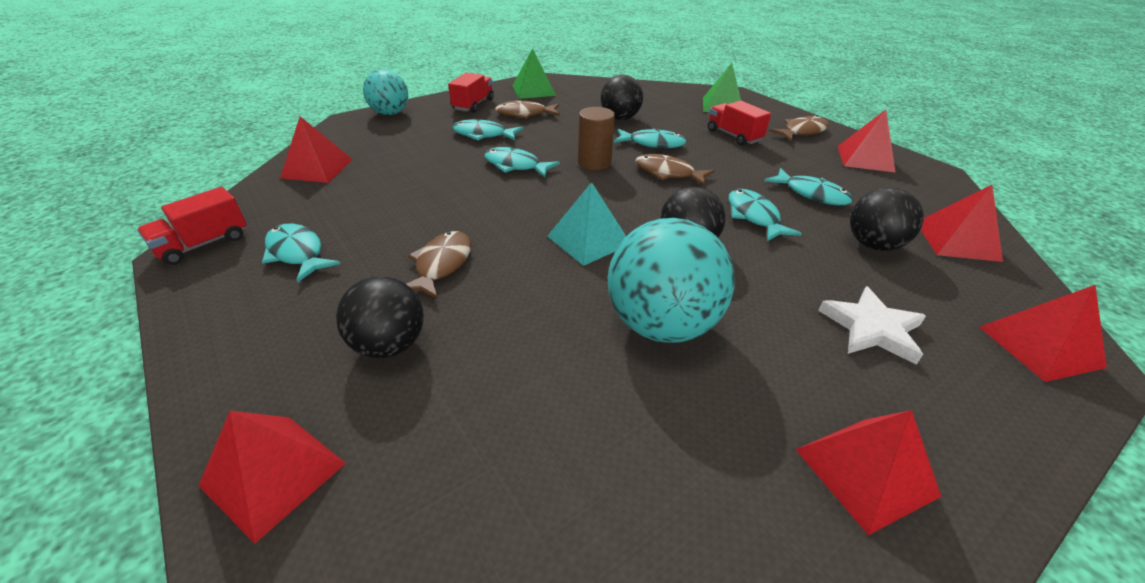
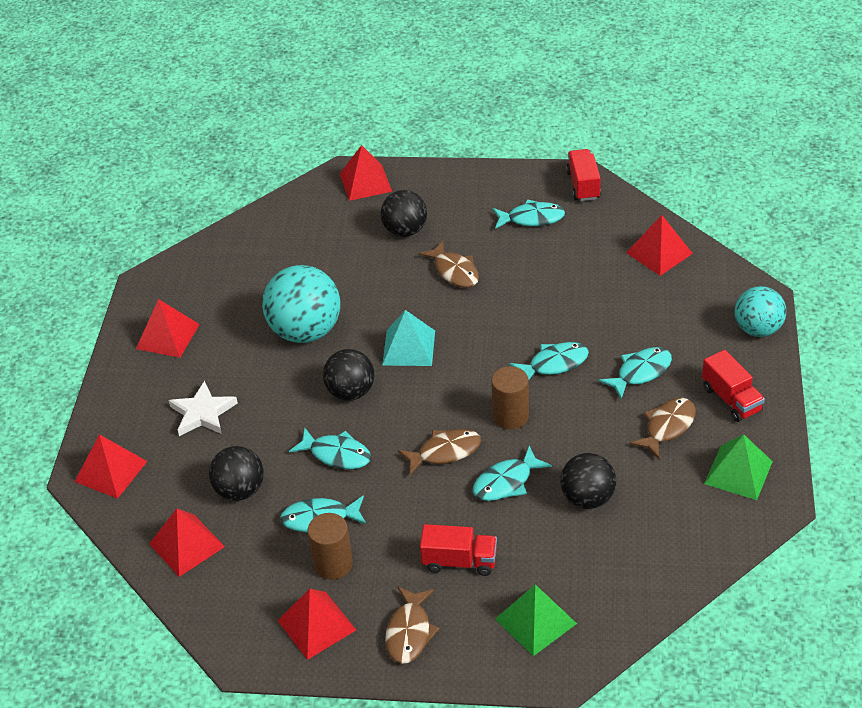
camera: 135 degrees right, 5 degrees up
none -> brown cylinder [308,513,353,580]

